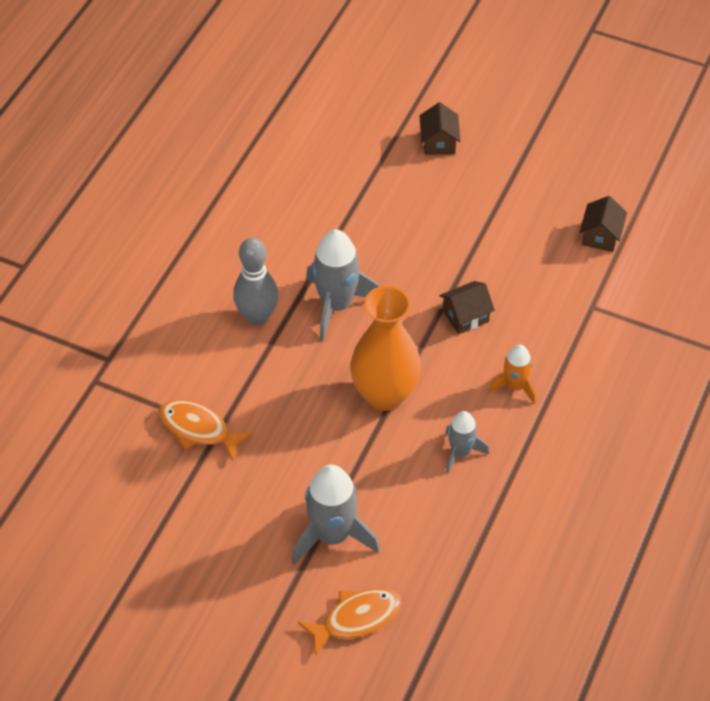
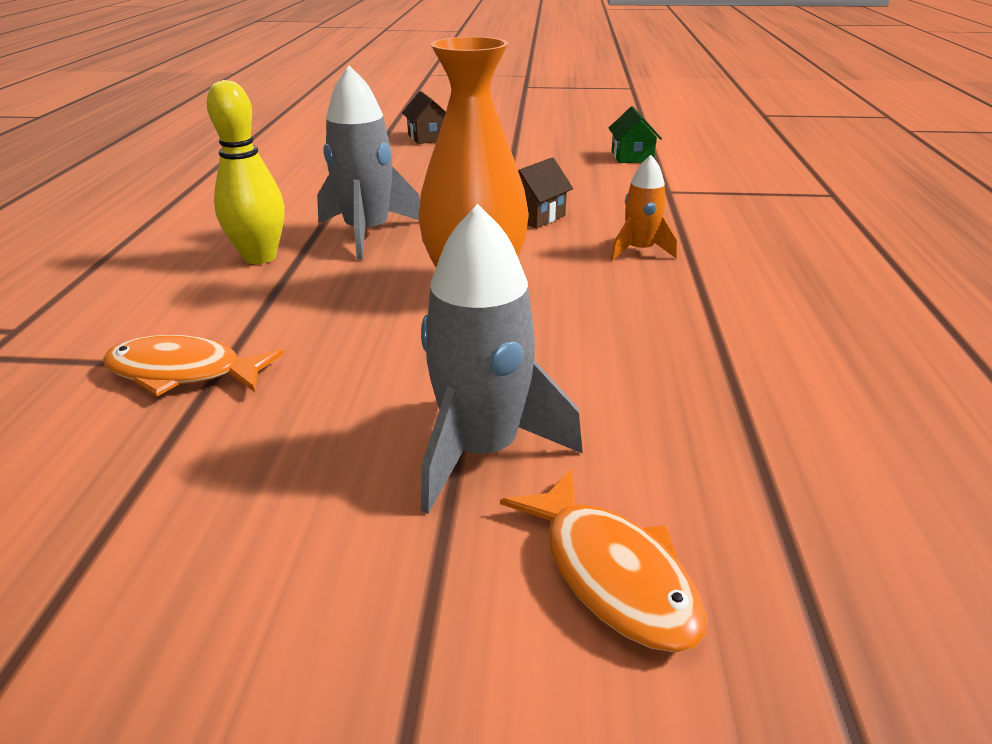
camera: 20 degrees left, 20 degrees down
grey bowling pin [233,238,278,326] -> yellow bowling pin [207,80,285,264]
orange fish [298,588,402,657] -> orange fish turned 105 degrees clockwise [500,468,707,652]
grey rocket [446,411,489,473] -> none
brown house [580,196,627,252] -> green house [609,106,662,163]

